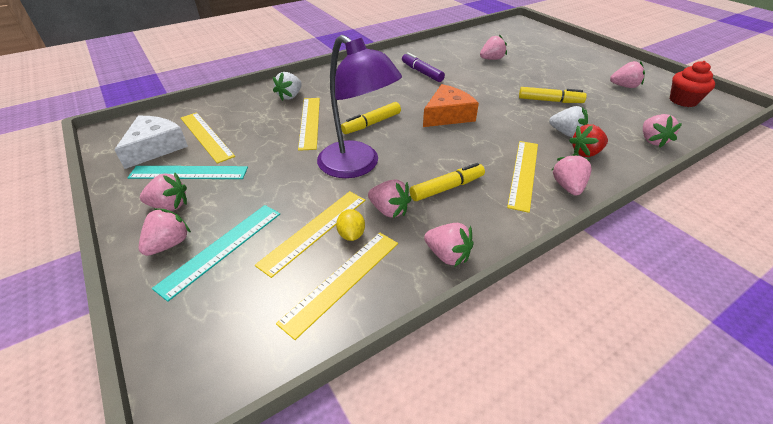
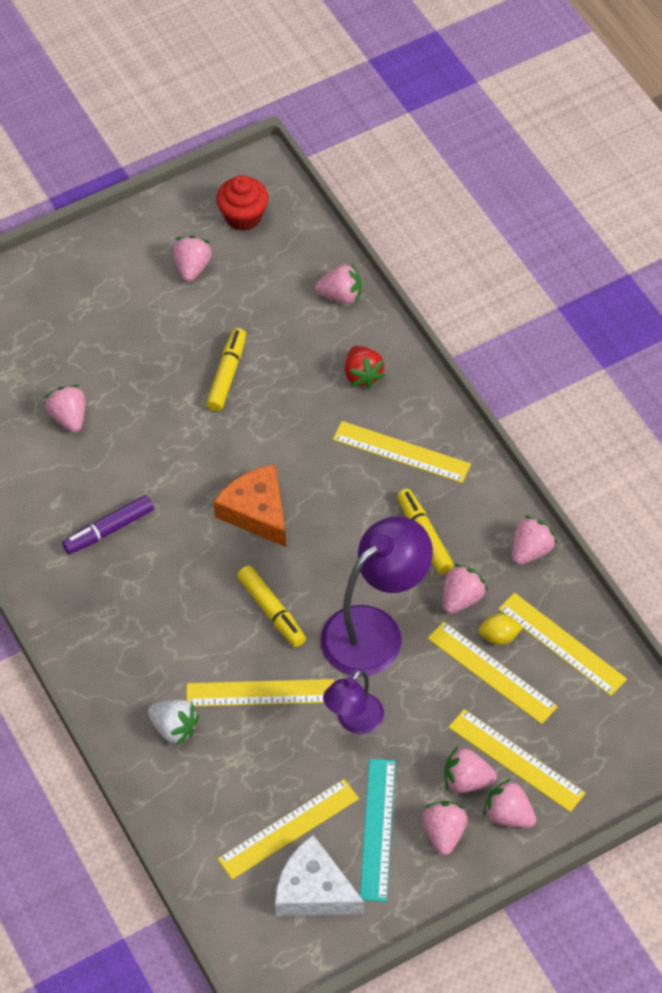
camera: 85 degrees left, 15 degrees up
turquoise ruler [152,205,280,302] -> yellow ruler [449,709,585,812]
white strawberry [549,106,588,137] -> none
pink strawberry [552,153,592,196] -> pink strawberry moved to [444,746,497,793]
none -> purple lamp [323,670,384,734]

